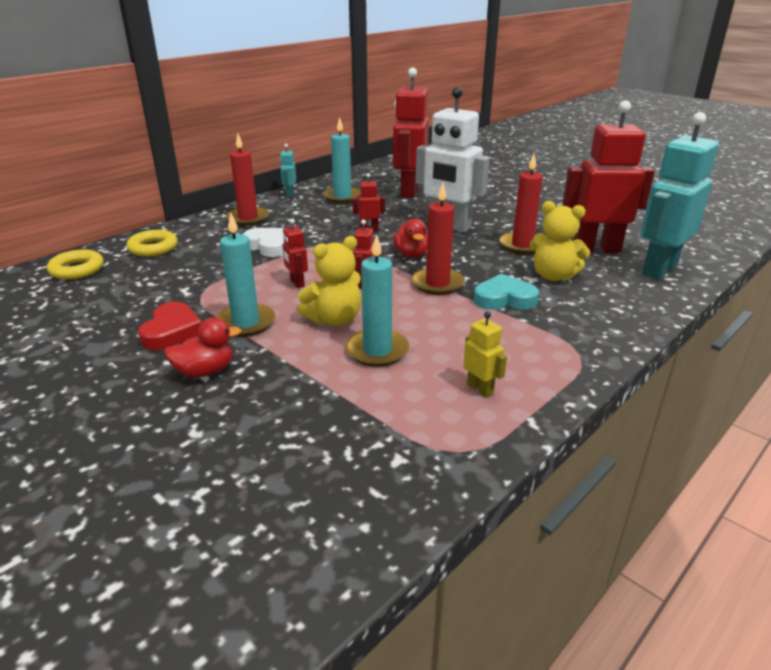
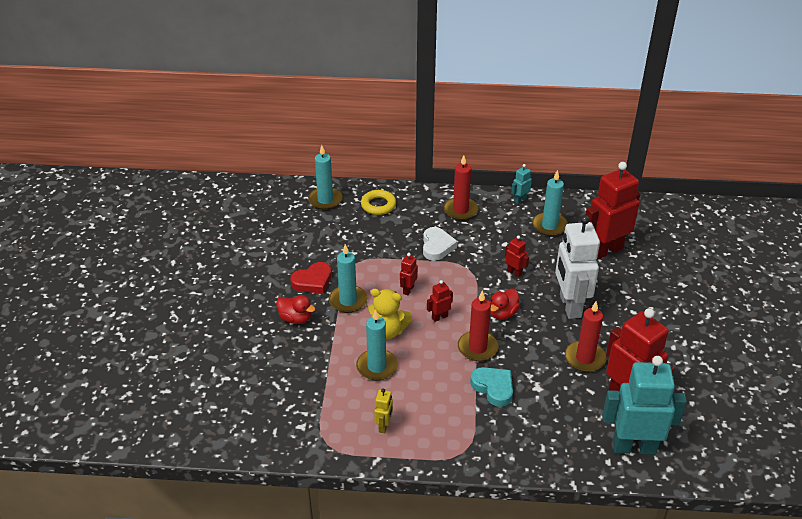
camera: 50 degrees right, 10 degrees up
yellow ring [47,250,104,280] -> turquoise candle [308,145,343,210]
yellow teddy bear [530,201,590,281] -> none

